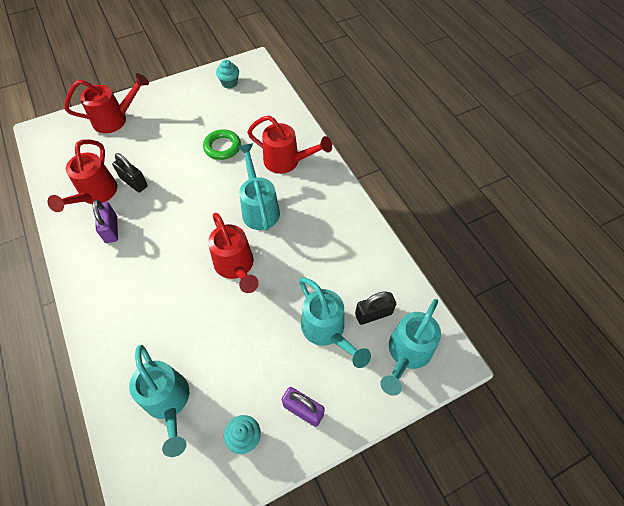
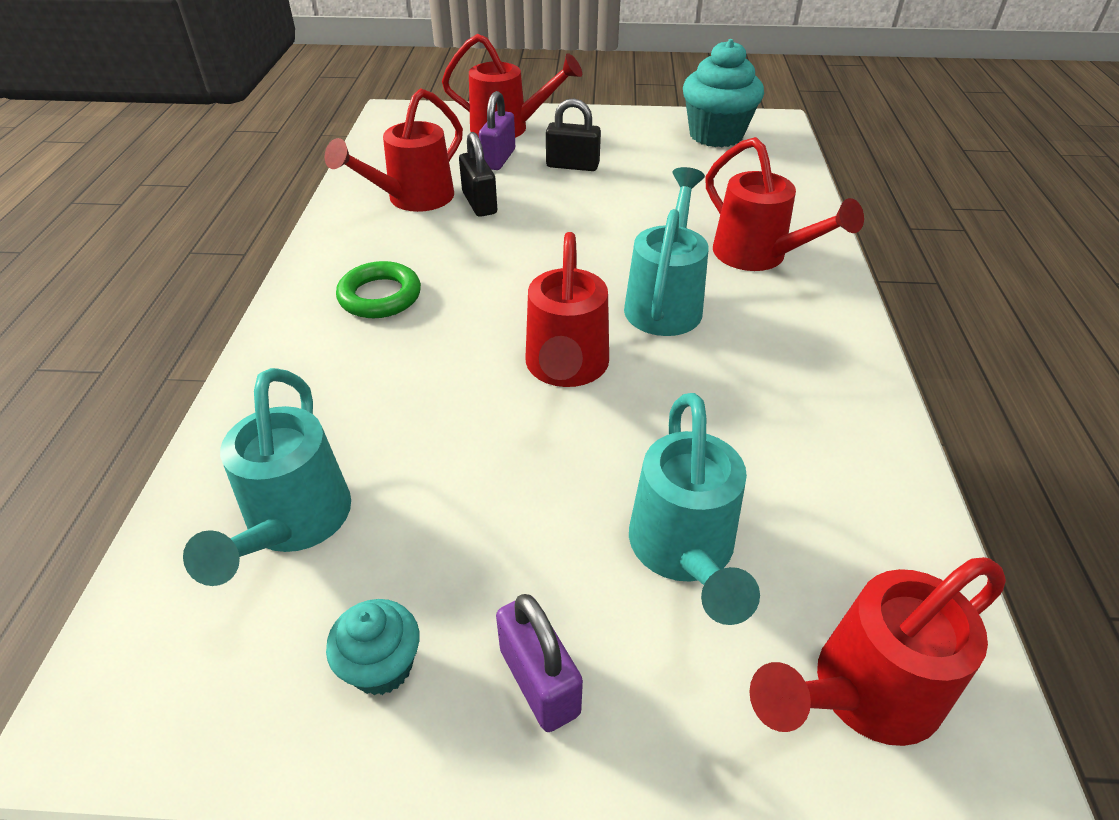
camera: 30 degrees right, 15 degrees down
purple padlock [93,200,118,243] -> purple padlock moved to [479,91,515,170]
green ring [203,130,241,160] -> green ring moved to [336,261,421,318]
turquoise cupcake [216,60,239,89] -> turquoise cupcake [683,39,764,147], size x1.87
black padlock [355,292,396,325] -> black padlock moved to [546,98,601,171]
turquoise watering can [380,299,441,396] -> red watering can [749,557,1006,746]

